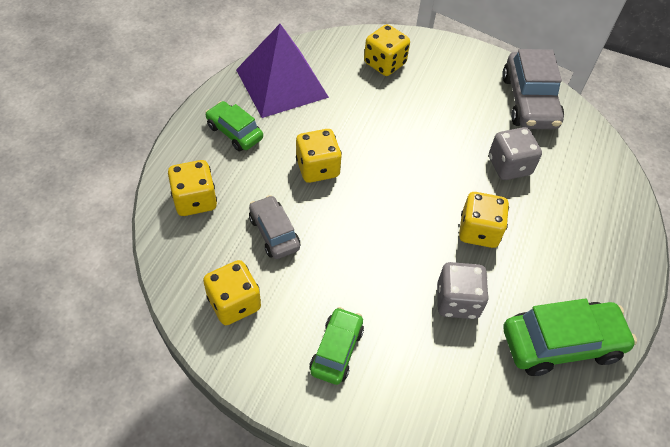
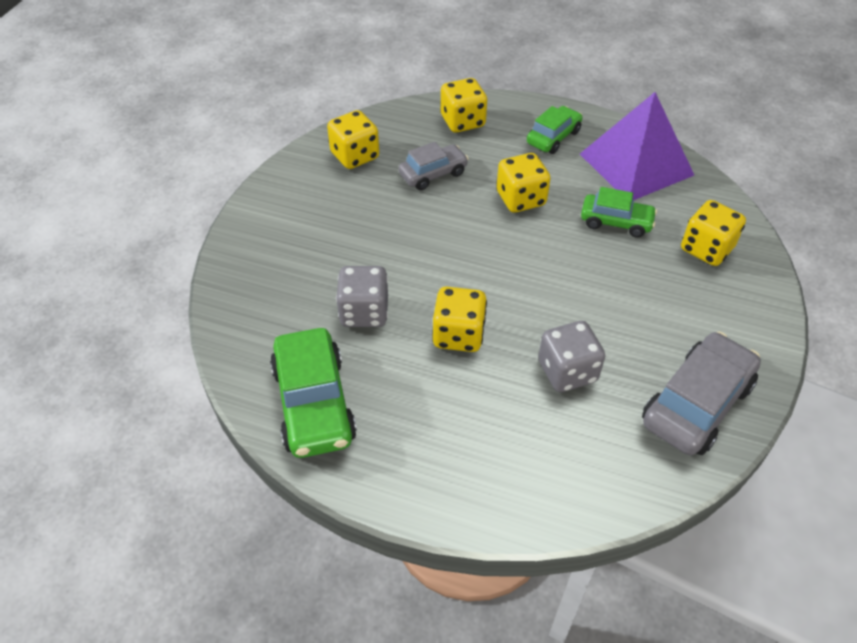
camera: 90 degrees right, 5 degrees down
green car [310,307,364,385] -> green car moved to [581,187,657,238]
grey car [502,49,564,129] -> grey car turned 135 degrees clockwise [642,332,761,455]

